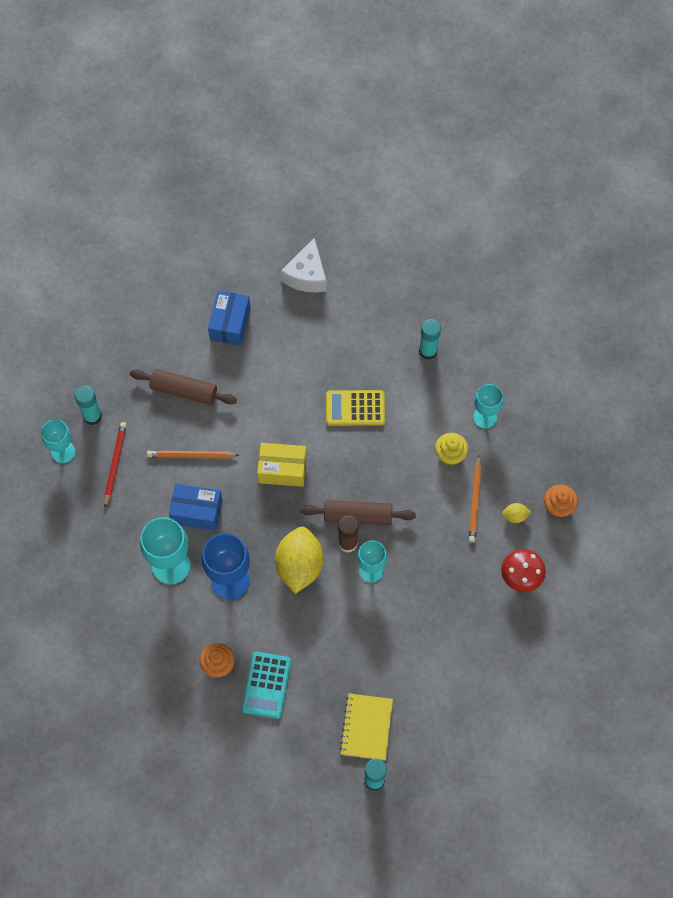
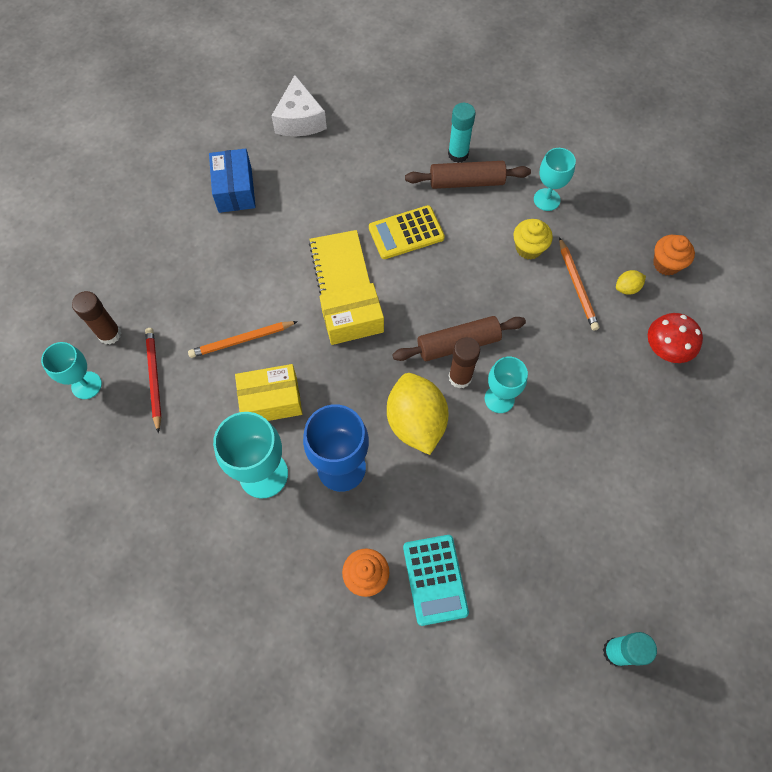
camera: 20 degrees left, 0 degrees up
turquoise glue stick [75,386,102,425] -> brown glue stick [72,291,121,345]
brown rolling pin [130,369,237,405] -> brown rolling pin moved to [405,161,531,189]
blue box [169,484,222,531] -> yellow box [235,364,302,421]
yellow notebook [340,693,393,760] -> yellow notebook moved to [309,230,370,295]

